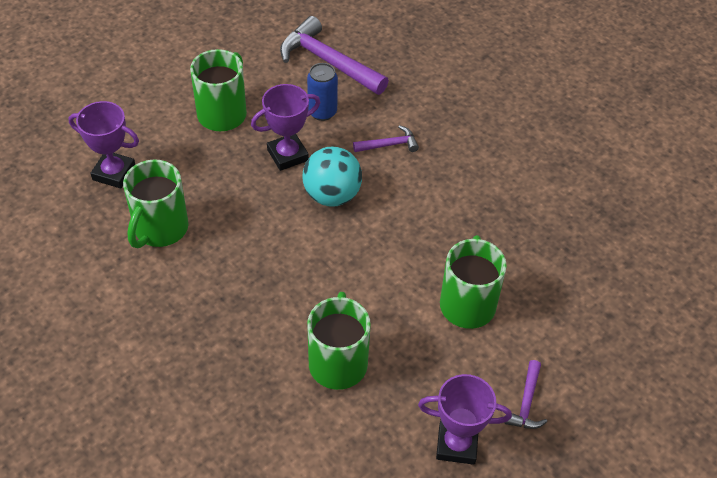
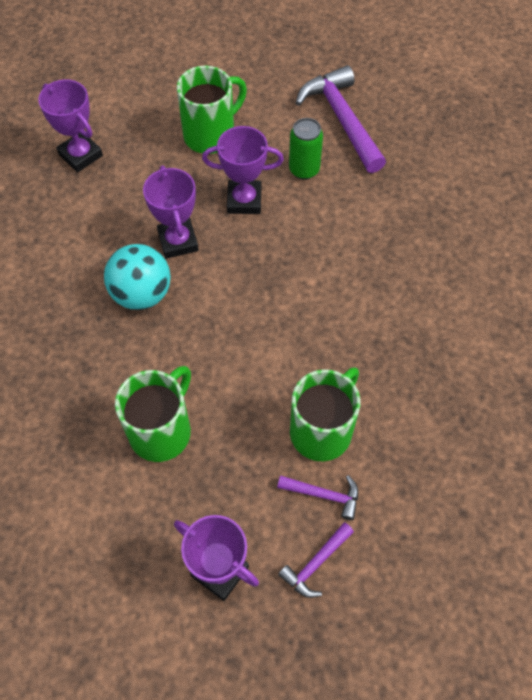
camera: 30 degrees right, 10 degrees up
green mug [123,159,189,248] -> none
turquoise ball [302,147,362,207] -> turquoise ball moved to [104,244,171,310]
blue can [307,63,338,121] -> green can [289,118,323,180]
purple hammer [353,125,419,152] -> purple hammer moved to [277,475,358,520]
none -> purple trophy [143,165,199,259]

